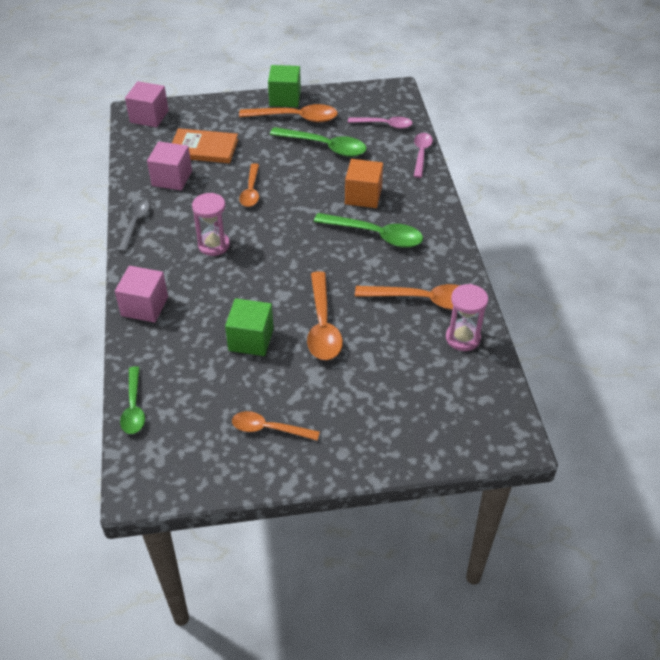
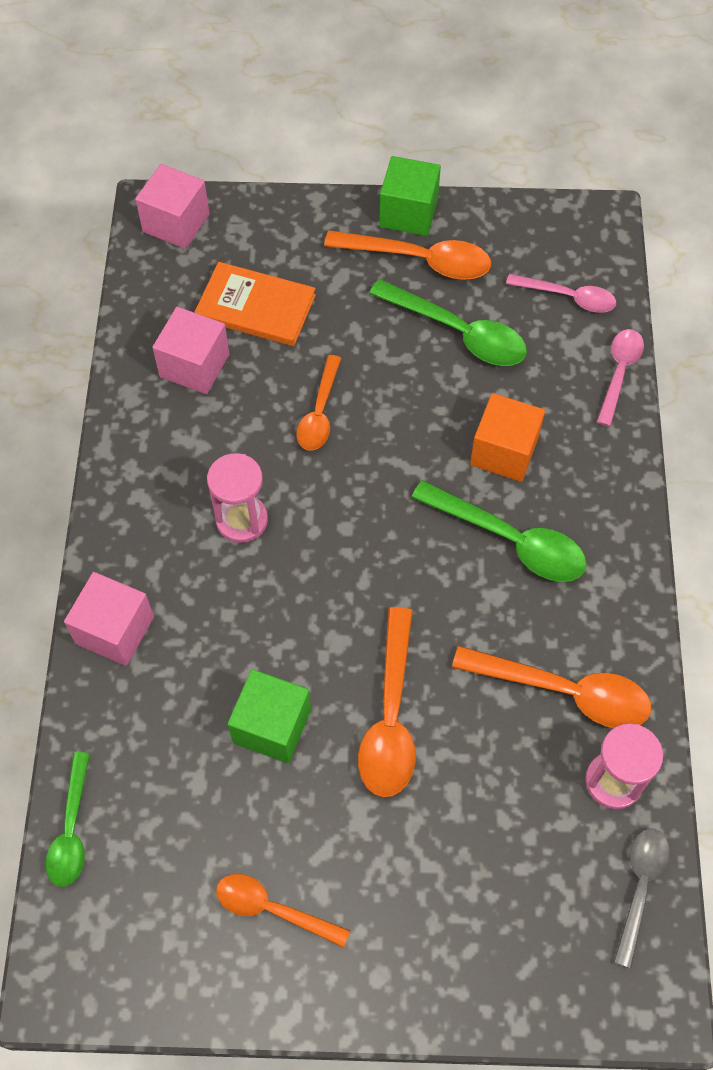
camera: 10 degrees right, 15 degrees up
grey spoon [118,200,150,252] -> grey spoon moved to [614,828,670,968]

